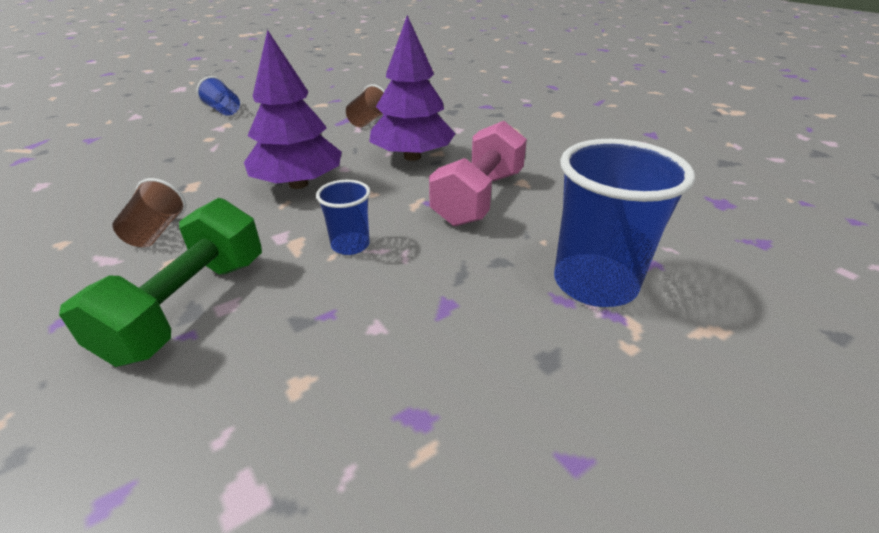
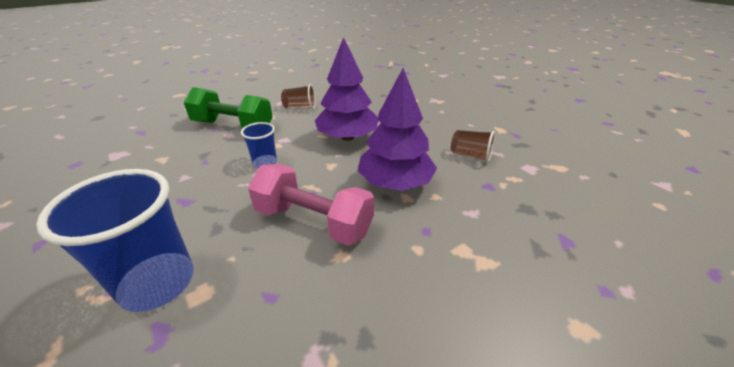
camera: 90 degrees right, 0 degrees up
blue cup [197,76,240,116] -> none

